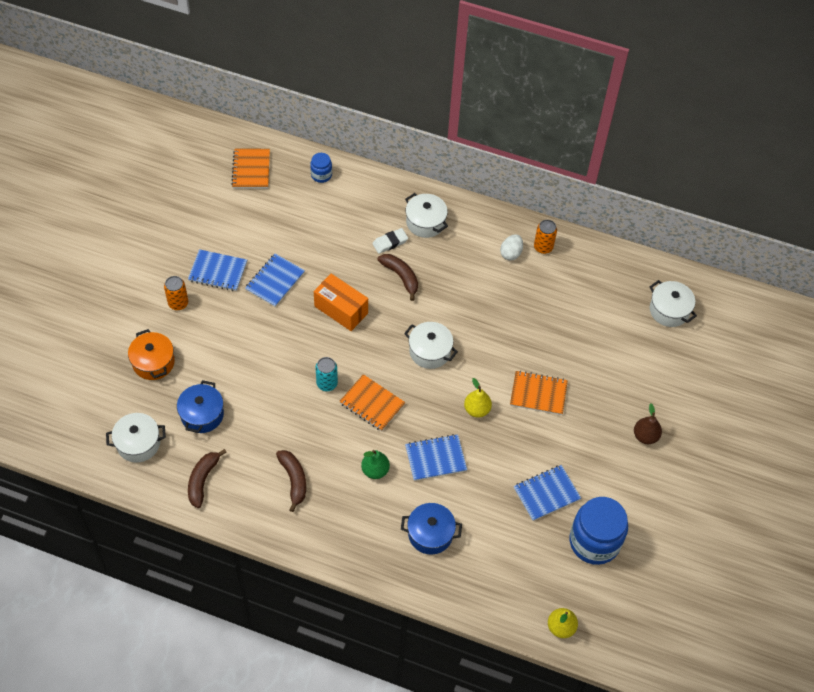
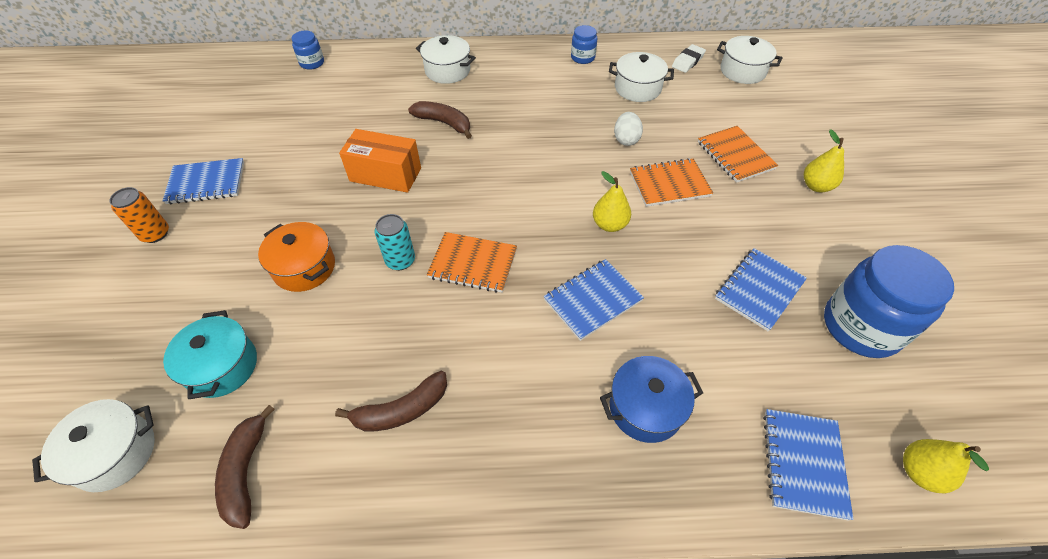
camera: 20 degrees left, 5 degrees down
orange pot [128,329,175,380] -> orange pot moved to [258,222,335,292]
blue pot [177,380,224,433] -> turquoise pot [163,310,257,399]
orange notebook [231,149,270,189] -> orange notebook moved to [698,126,778,183]
blue notebook [245,254,305,307] -> blue notebook moved to [763,409,854,521]
brown banana [276,450,306,512] -> brown banana turned 105 degrees clockwise [335,371,447,432]
green pear [361,450,390,479] -> none
white eraser [372,228,408,254] -> white eraser moved to [672,44,706,73]
white pot [404,322,458,369] -> white pot moved to [609,52,674,102]
white egg [500,234,523,261] -> white egg moved to [614,112,643,146]
orange can [534,220,557,254] -> blue jar [571,25,597,64]
brown pear [634,403,662,444] -> yellow pear [804,129,844,192]

